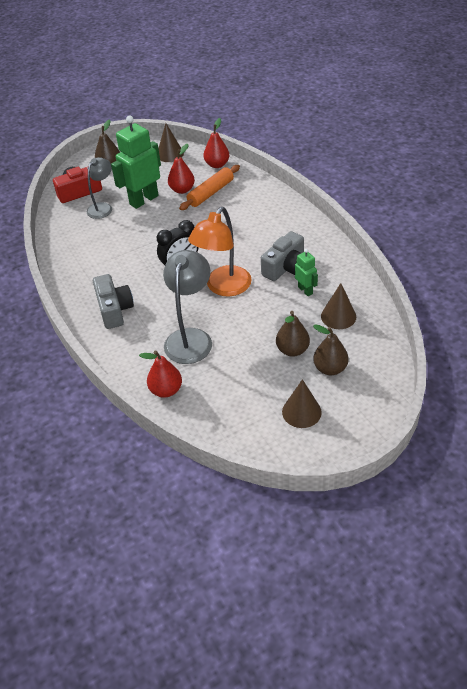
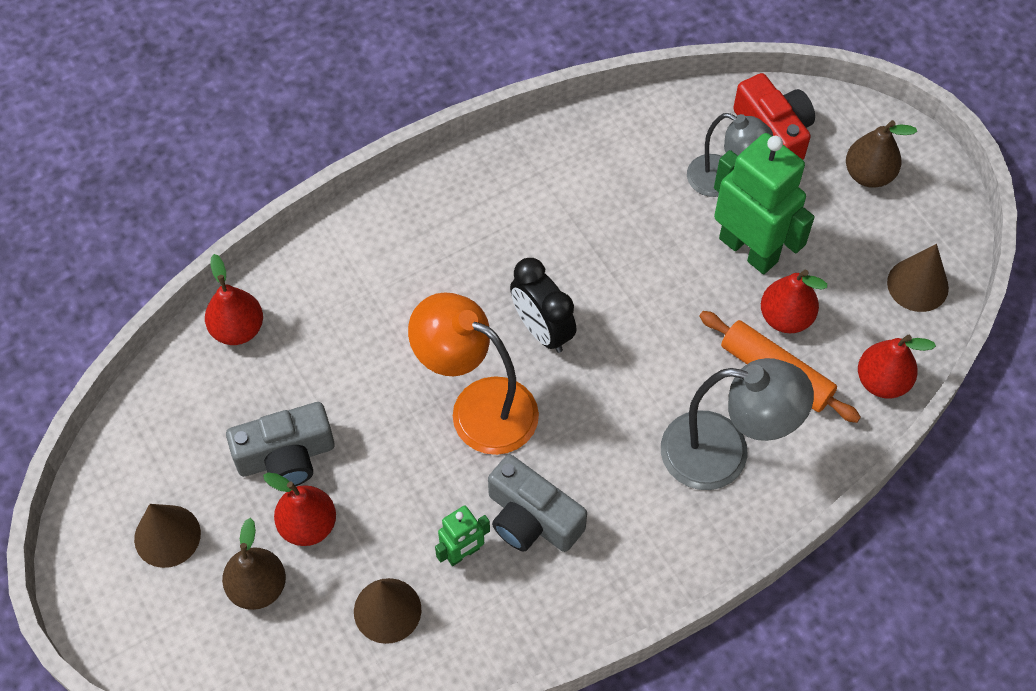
camera: 85 degrees right, 15 degrees up
grey camera [93,274,134,329] -> grey camera moved to [226,402,334,486]
grey lamp [163,250,212,364] -> grey lamp moved to [661,358,814,490]
brown pear [276,311,310,357] -> red pear [263,472,336,546]

